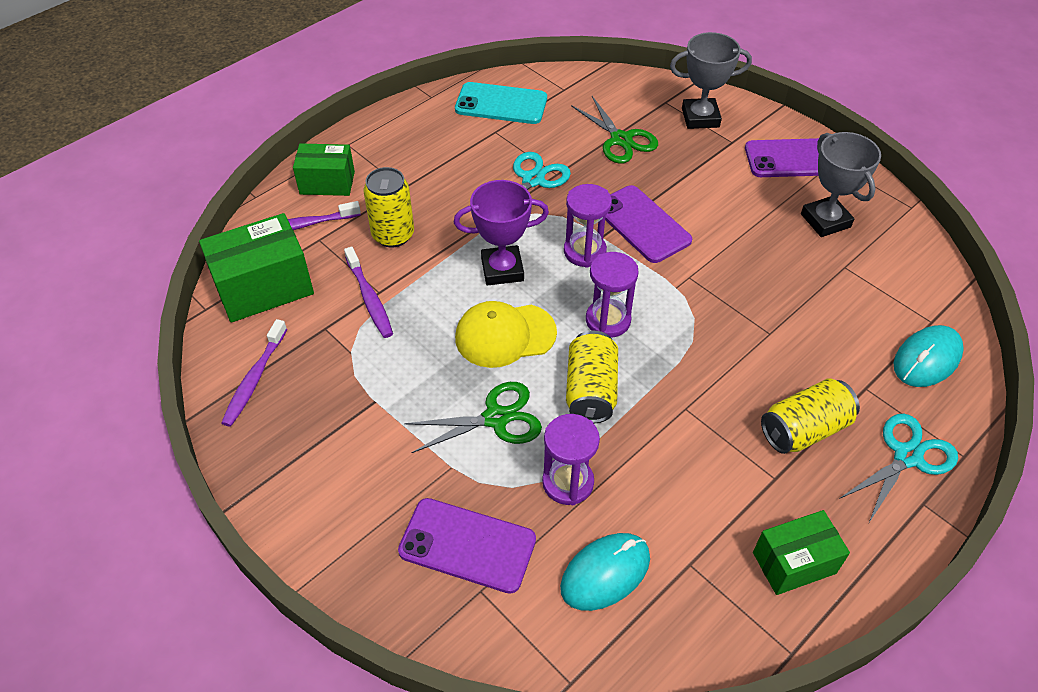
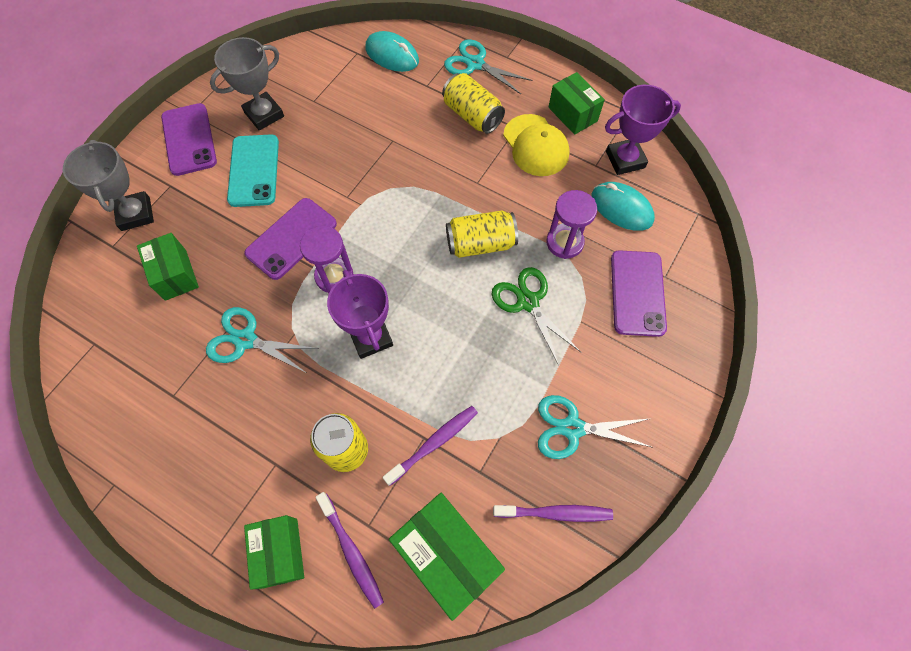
camera: 105 degrees left, 15 degrees up
turquoise phone [455,82,547,124] -> turquoise phone moved to [227,134,279,207]
yellow cap [455,301,557,368] -> yellow cap moved to [503,114,570,176]
green scissors [571,96,658,164] -> green box [137,233,199,301]
purple hourglass [586,252,639,338] -> none
none -> turquoise scissors [538,395,653,459]
none -> purple trophy [605,85,681,175]

